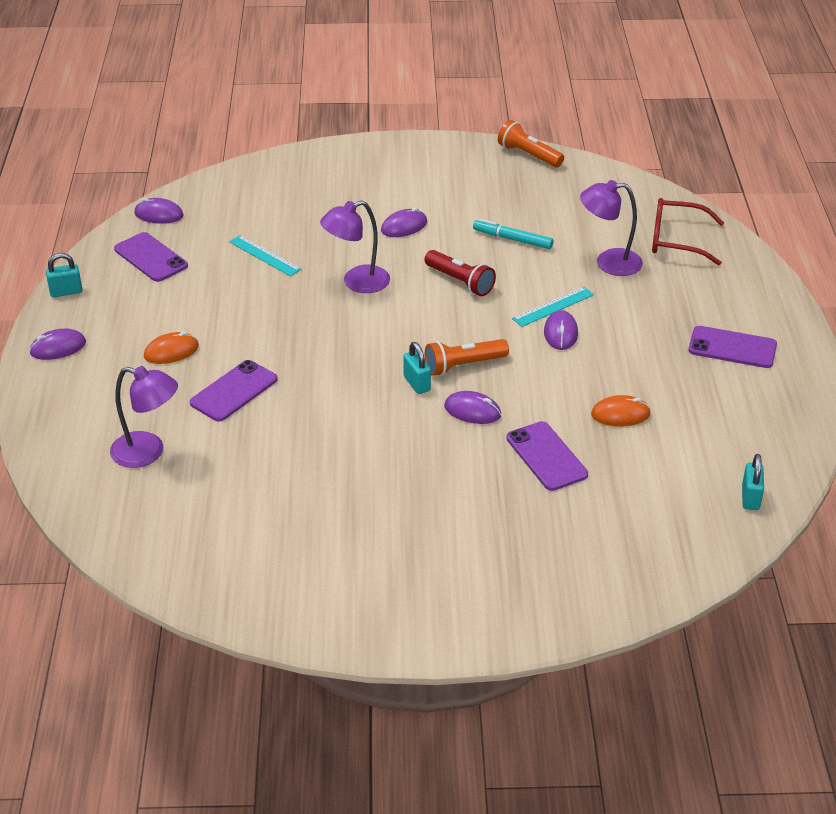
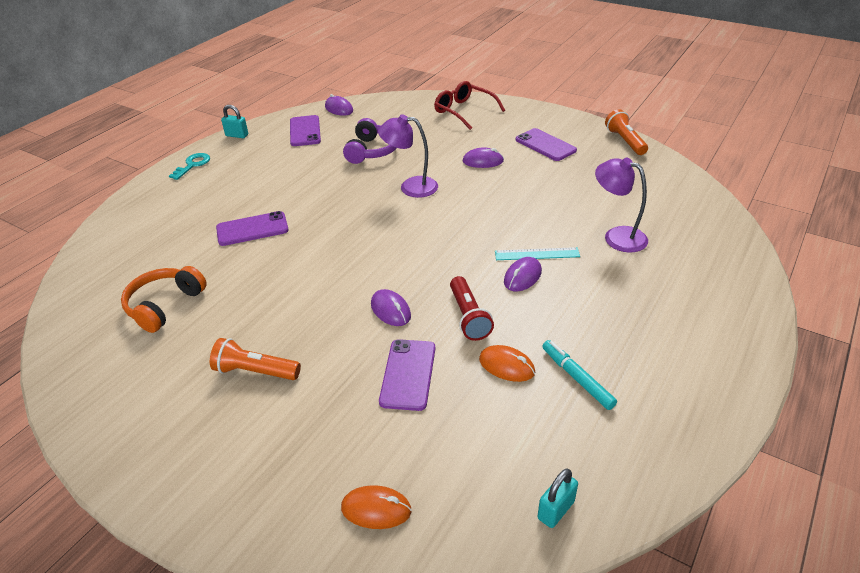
camera: 35 degrees right, 0 degrees up
purple mouse [29,328,86,360] -> turquoise key [169,153,210,180]
purple lamp [110,366,178,468] -> none
orange mouse [144,331,199,364] -> orange mouse moved to [341,485,412,529]
turquoise ruler [229,235,302,276] -> purple headphones [343,118,396,164]
turquoise padlock [403,342,431,394] -> none
red flashlight [424,250,496,296] -> red flashlight moved to [450,276,494,341]
orange flashlight [425,339,509,376] -> orange flashlight moved to [210,338,301,380]
turquoise marker [473,219,553,249] -> turquoise marker moved to [542,340,617,410]
red glasses [652,198,724,265] -> red glasses moved to [434,81,505,130]
purple phone [688,326,777,368] -> purple phone moved to [516,128,577,161]
none -> orange headphones [121,266,207,333]

